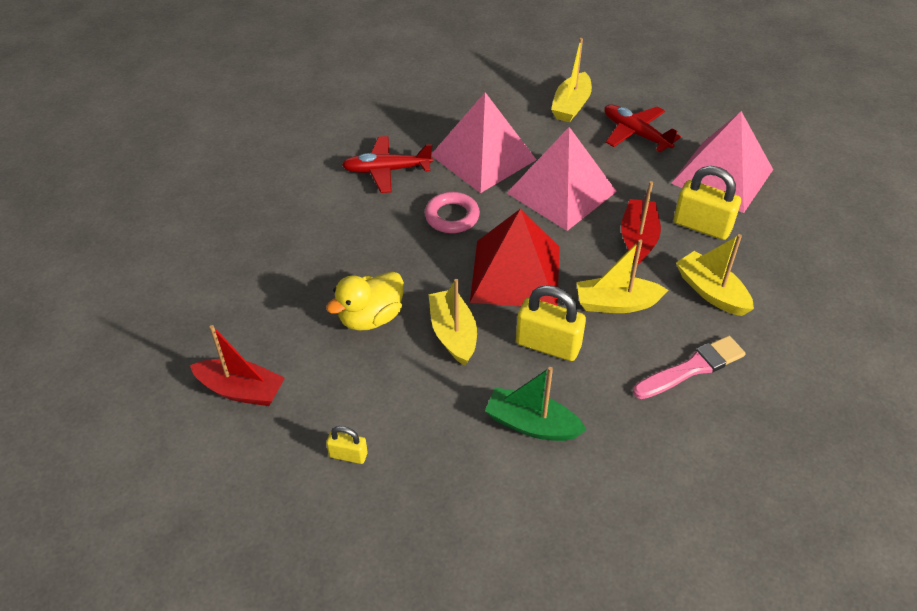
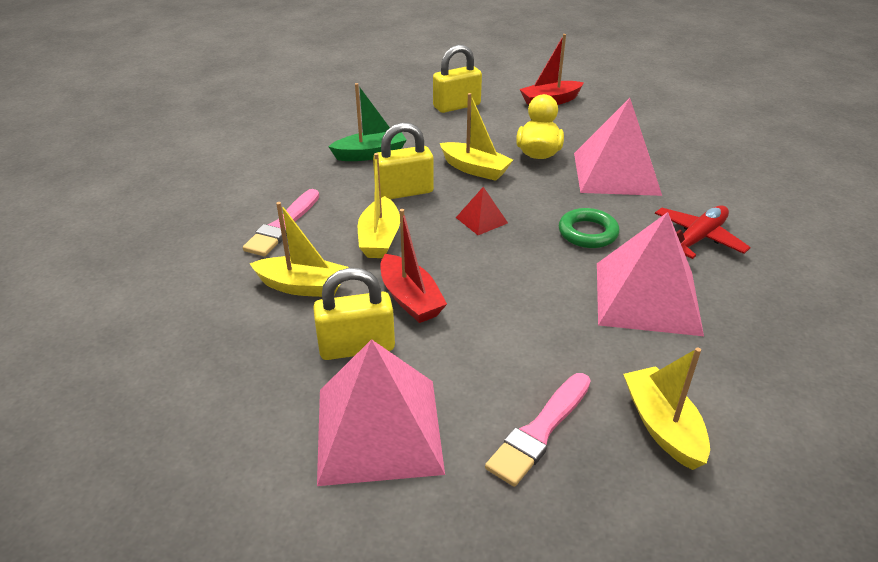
camera: 140 degrees right, 10 degrees down
yellow padlock [326,426,367,464] -> yellow padlock [433,45,482,113], size x1.87
pink ring [425,192,480,233] -> green ring [559,208,619,248]
red pyramid [470,209,560,306] -> red pyramid [456,187,508,235], size x0.44
pink pyramid [507,127,617,231] -> pink pyramid moved to [574,98,662,196]
yellow boat [577,239,668,313] -> yellow boat turned 135 degrees clockwise [358,153,400,258]
red plane [604,104,681,152] -> pink brush [485,373,591,487]

